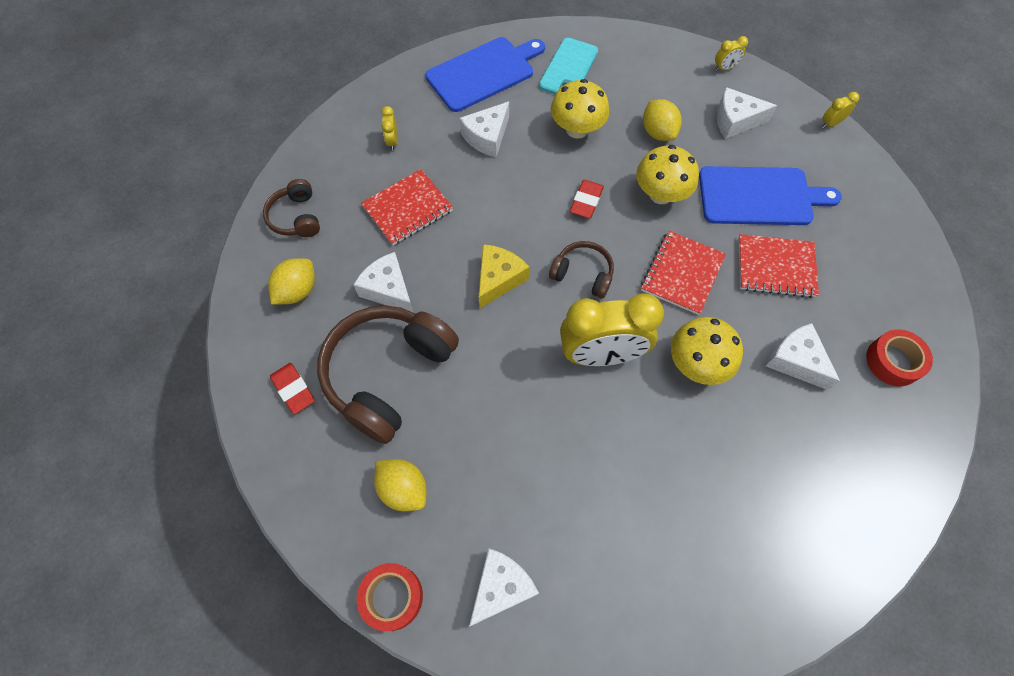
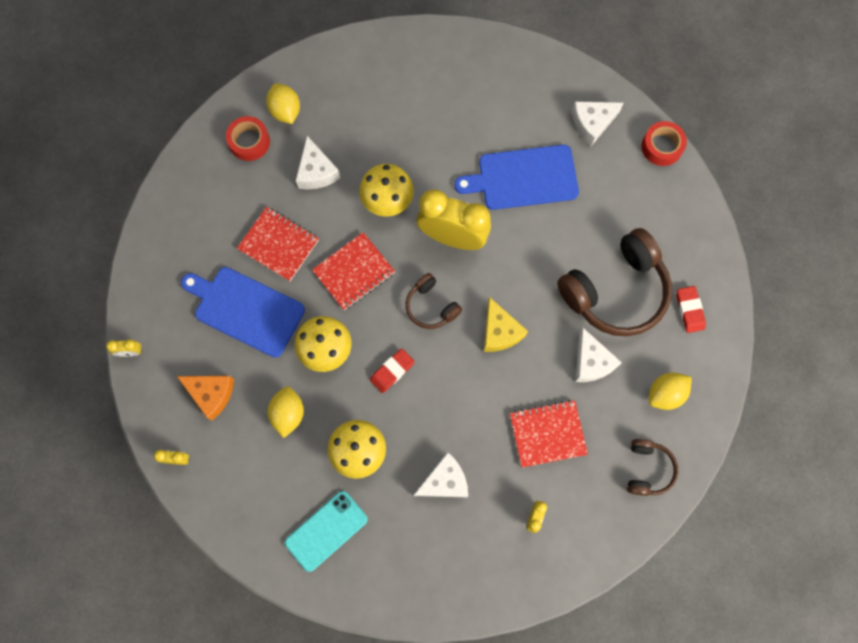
camera: 155 degrees left, 10 degrees up
yellow lemon [374,459,427,511] -> yellow lemon moved to [266,83,300,124]
blue cutting board [426,37,545,112] -> blue cutting board moved to [454,145,579,210]
yellow cheese [479,244,529,309] -> yellow cheese turned 75 degrees counterclockwise [484,297,528,352]
white cheese [717,87,777,139] -> orange cheese [177,376,234,420]

